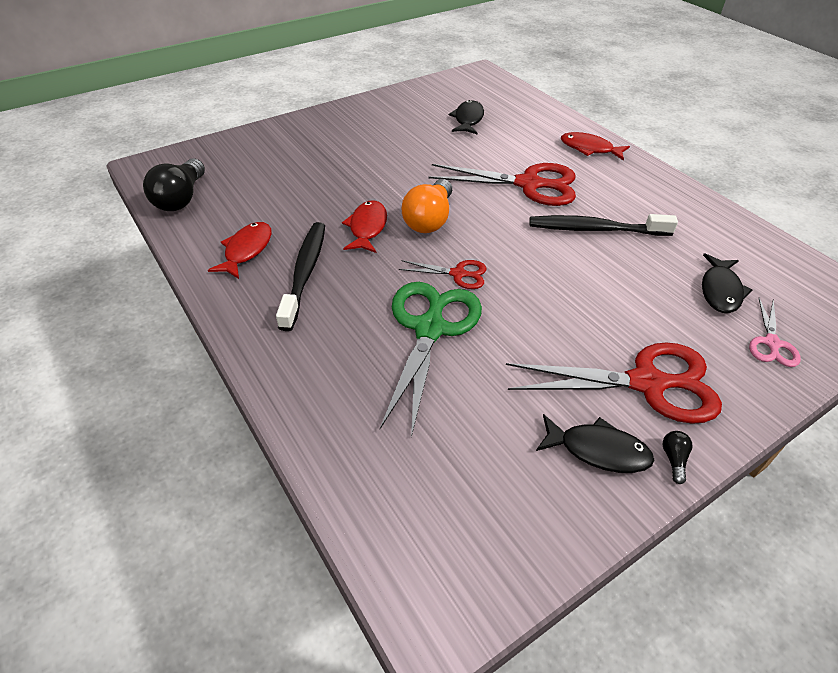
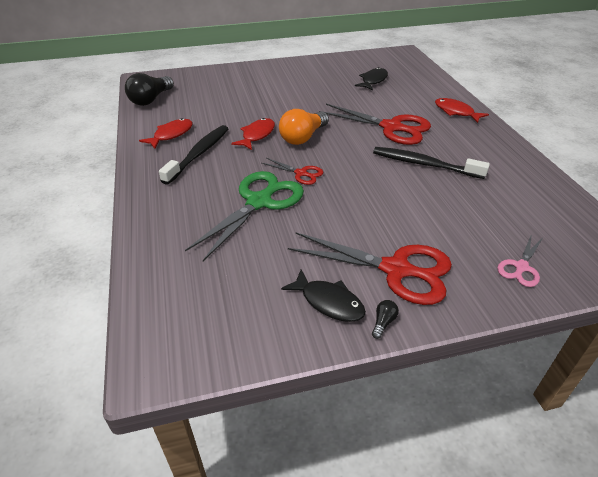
camera: 20 degrees right, 5 degrees down
black fish [702,253,752,313] -> none

